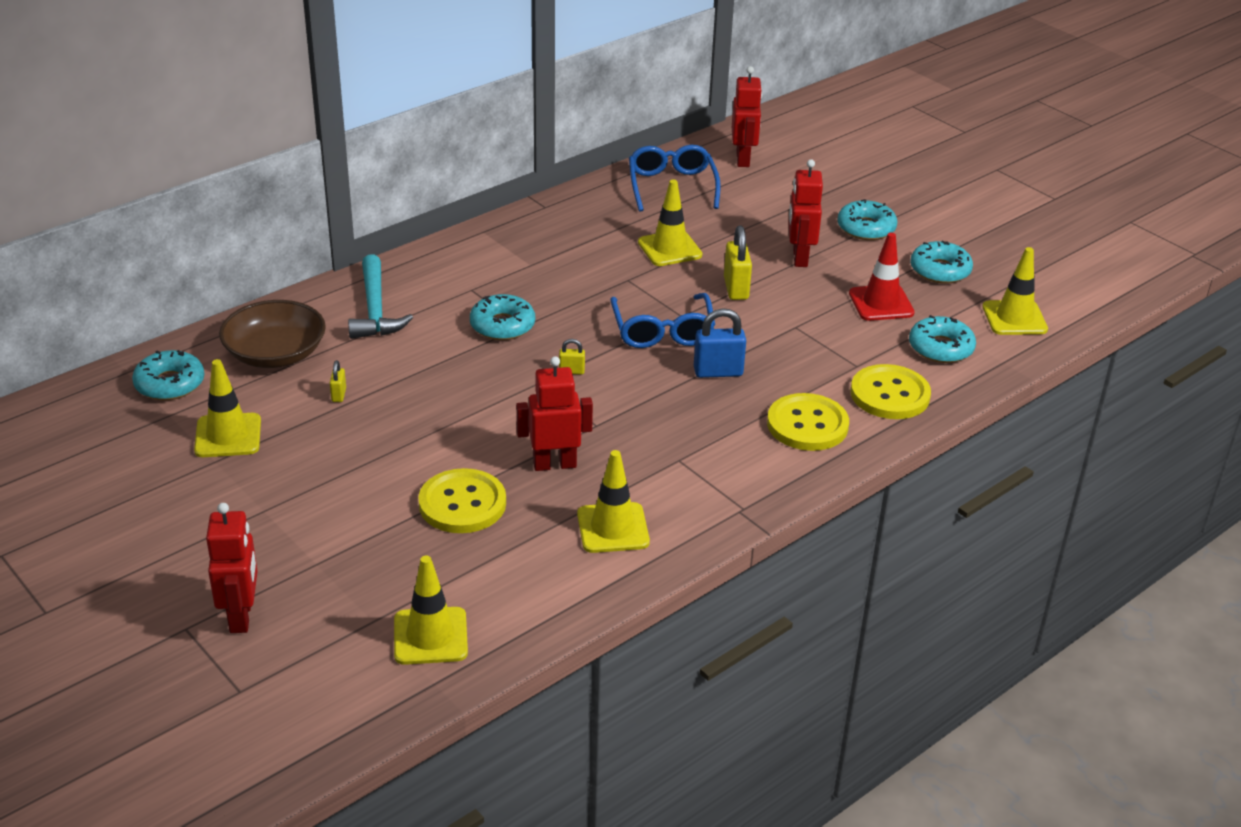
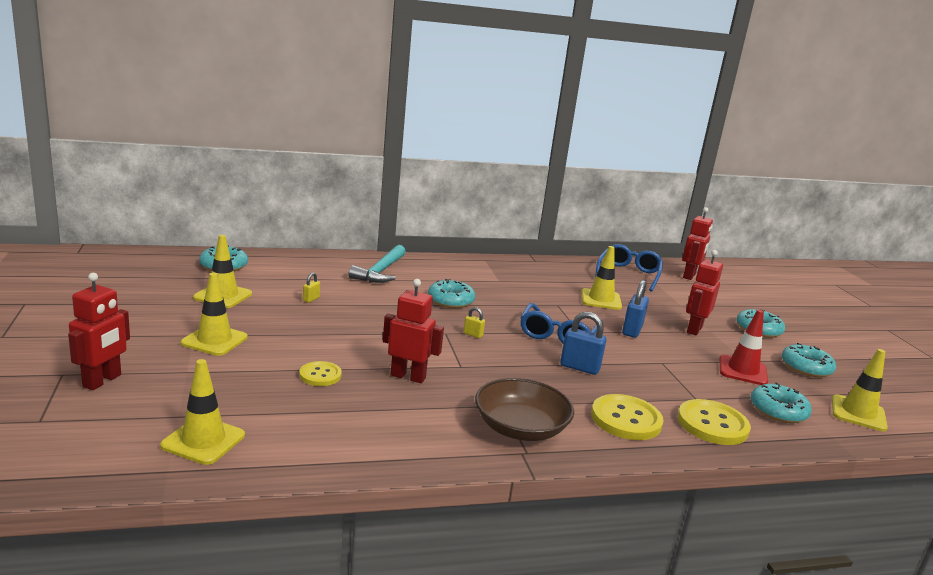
camera: 25 degrees right, 15 degrees down
brown bowl [219,300,326,368] -> brown bowl moved to [475,378,574,441]
yellow button [418,468,506,533] -> yellow button [299,361,342,386], size x0.60
yellow traffic cone [577,450,650,553] -> yellow traffic cone moved to [181,273,247,356]
yellow padlock [724,226,752,300] -> blue padlock [622,280,649,338]

